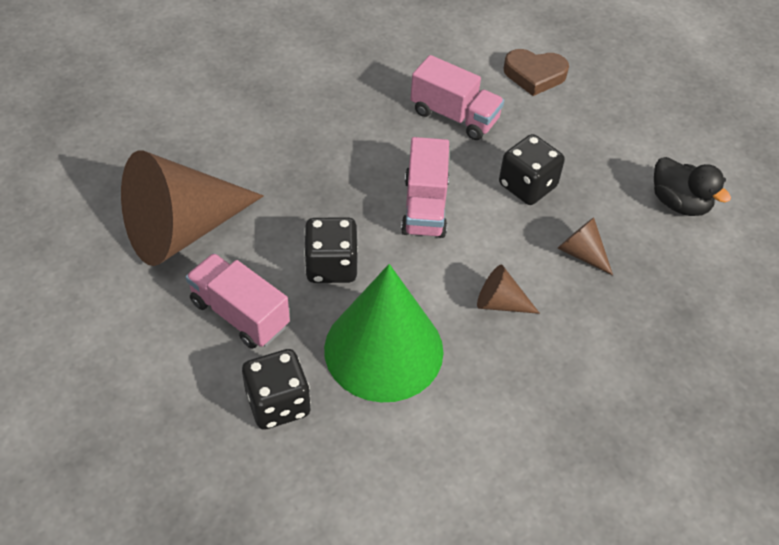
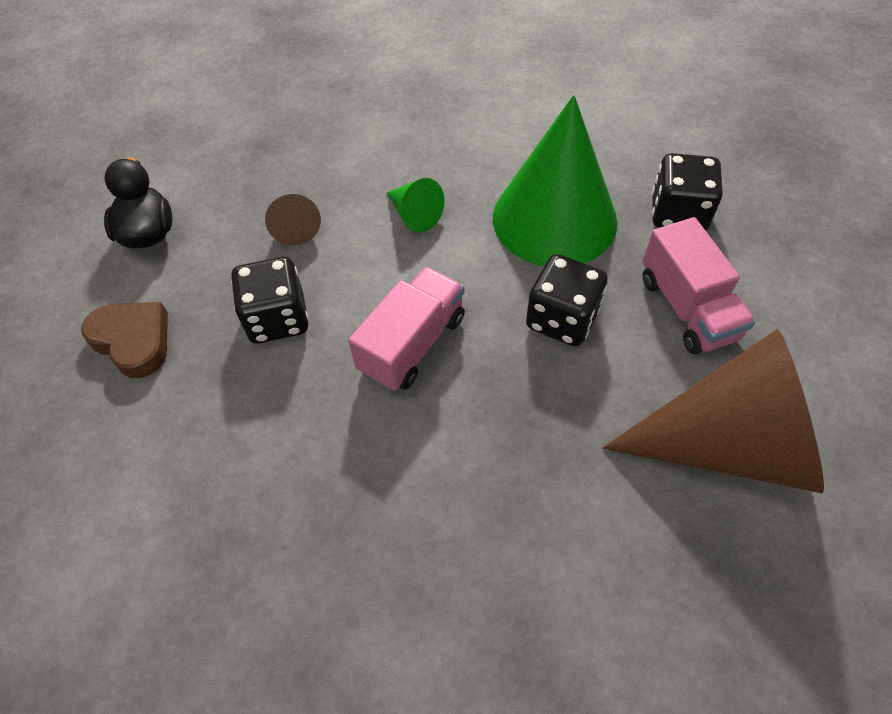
camera: 145 degrees left, 5 degrees up
pink truck [410,55,504,140] -> none
brown cone [477,265,540,314] -> green cone [387,178,445,232]
brown heart [503,49,569,96] -> brown heart moved to [81,302,168,378]

